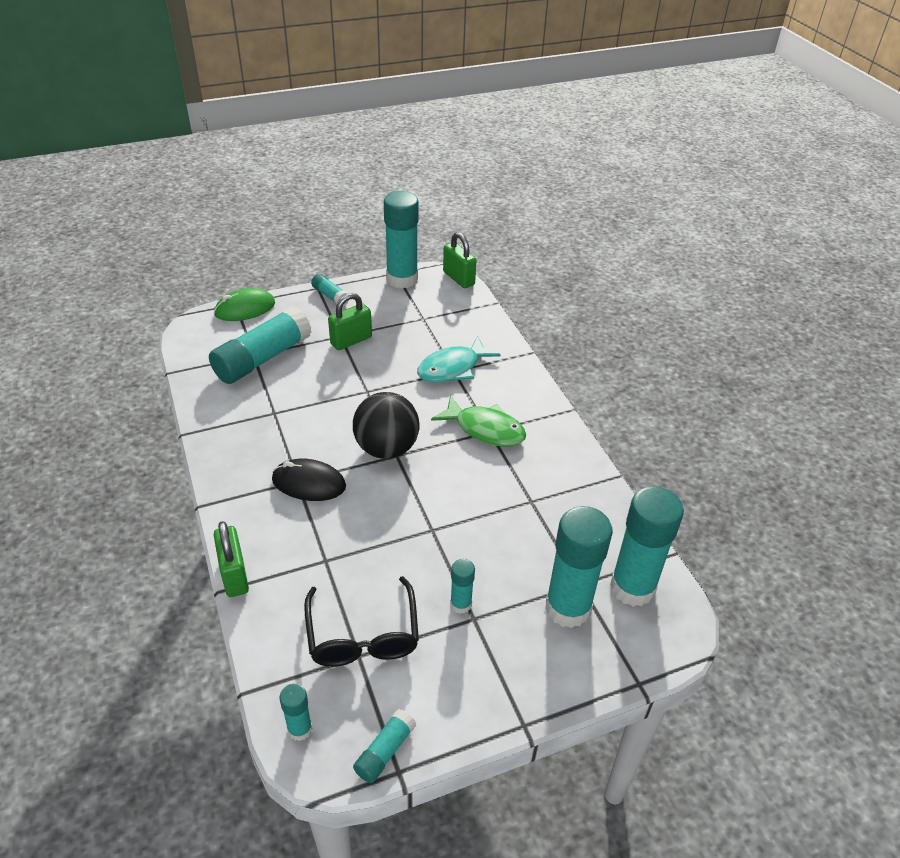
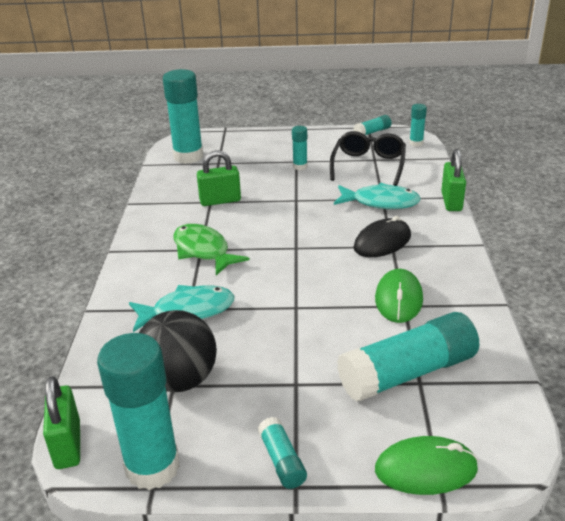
camera: 155 degrees left, 10 degrees down
black mouse [272,459,346,501] -> black mouse turned 75 degrees counterclockwise [353,216,411,257]
green padlock [328,293,372,350] -> green padlock moved to [197,150,241,206]
black ball [353,392,419,459] -> black ball moved to [139,310,217,392]
turquoise glue stick [545,506,613,628] -> none
none -> turquoise fish [334,183,421,209]
none -> green mouse [375,269,423,323]

